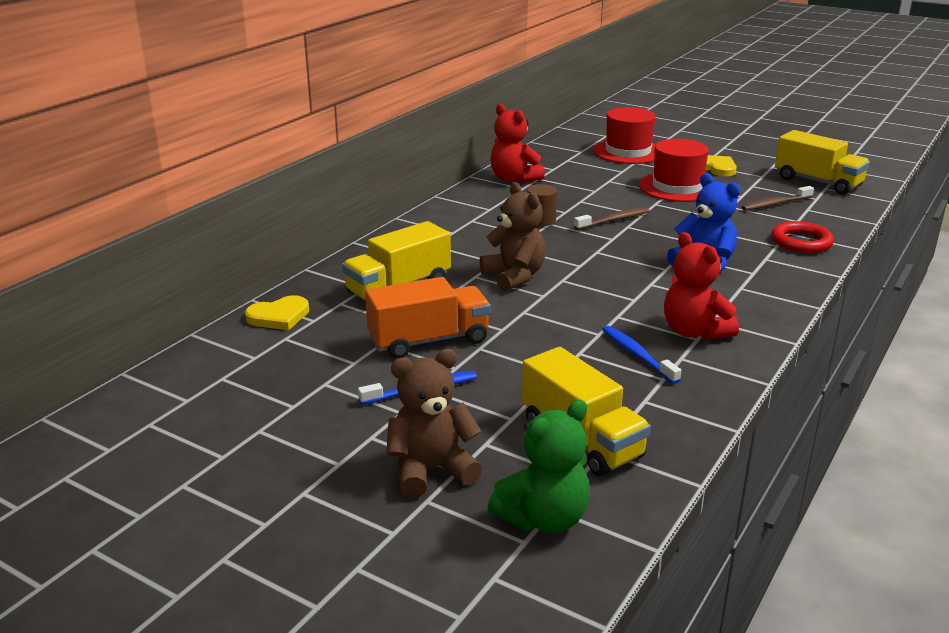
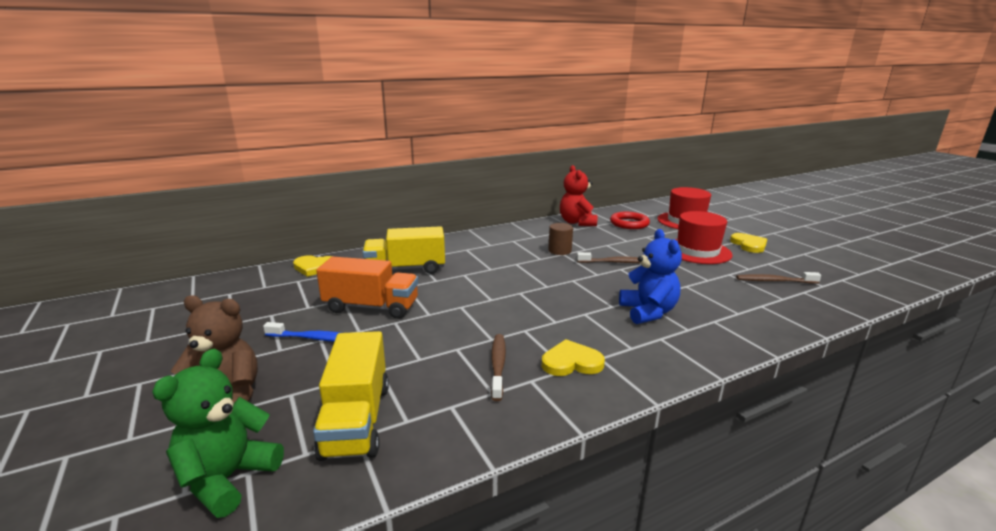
camera: 30 degrees right, 5 degrees down
brown teddy bear [479,182,546,291] -> none
green teddy bear [488,400,590,533] -> green teddy bear turned 120 degrees clockwise [152,349,284,518]
blue toothbrush [602,326,681,384] -> brown toothbrush [491,334,506,401]
red teddy bear [664,232,739,341] -> yellow heart [542,339,605,376]
red ring [771,221,834,253] -> red ring moved to [610,212,650,229]
yellow truck [775,130,870,195] -> none

